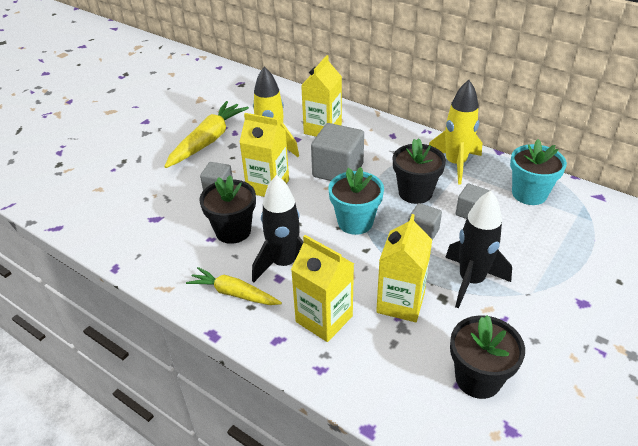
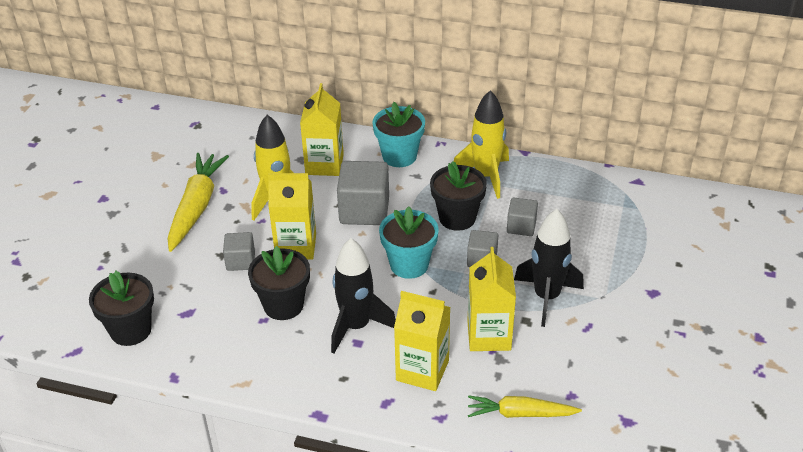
camera: 20 degrees left, 0 degrees up
yellow carrot [186,267,282,305] -> yellow carrot moved to [468,395,582,418]
black flower pot [450,315,525,399] -> black flower pot moved to [89,271,154,346]
turquoise flower pot [510,139,567,205] -> turquoise flower pot moved to [372,102,425,167]

